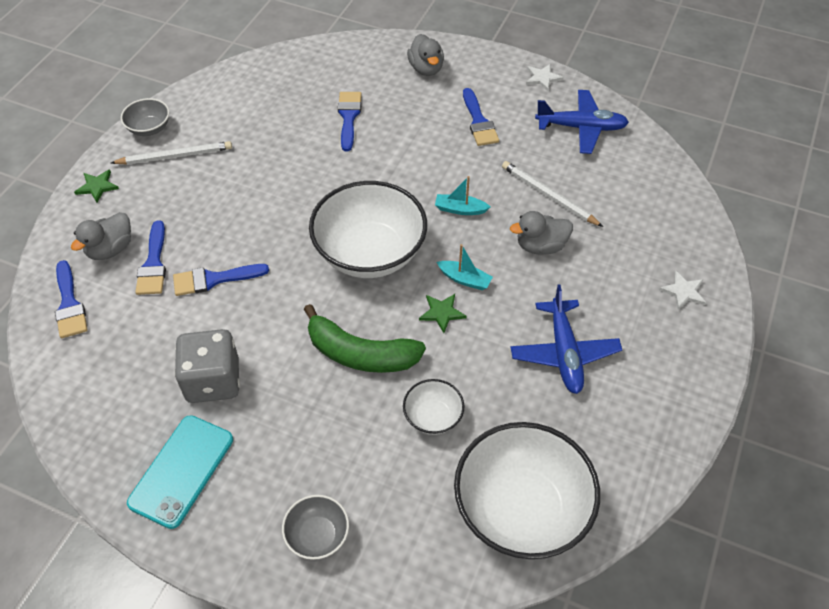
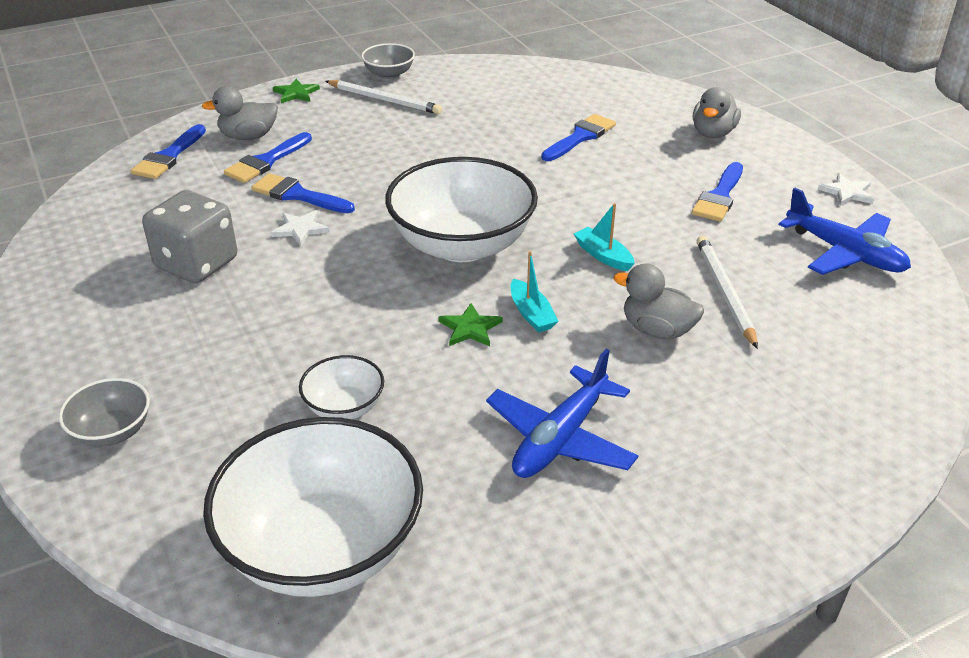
camera: 40 degrees right, 15 degrees down
turquoise phone [127,415,233,529] -> none
green banana [304,304,426,373] -> none
white star [659,270,706,310] -> white star moved to [271,210,330,246]

